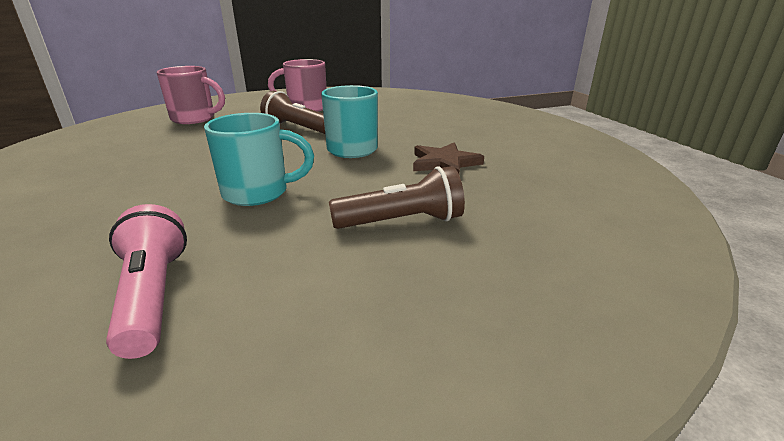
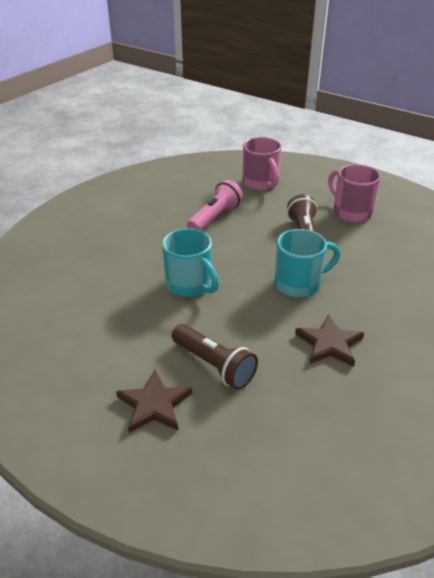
camera: 55 degrees right, 10 degrees up
pink flashlight [106,204,187,359] -> pink flashlight moved to [187,180,243,230]
none -> brown star [116,370,192,433]

